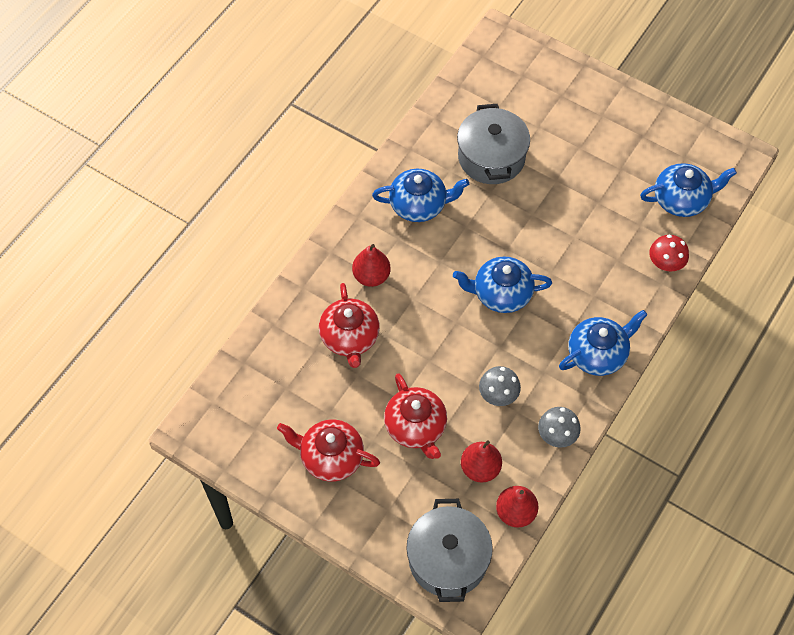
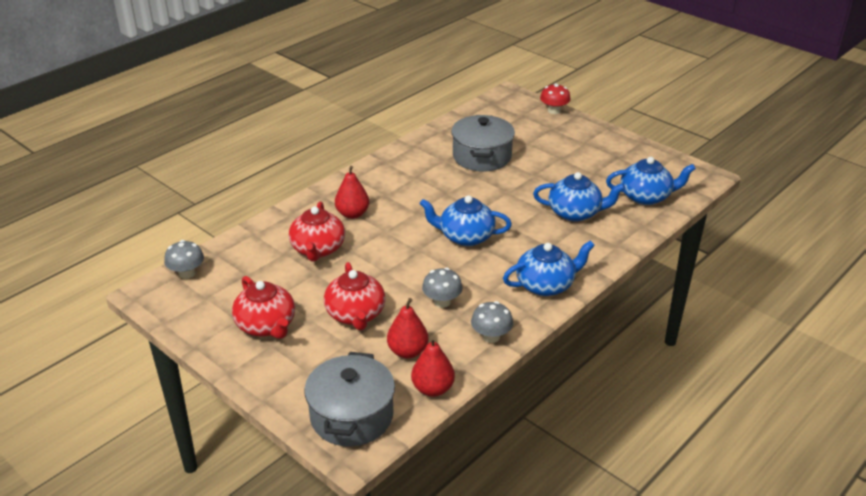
camera: 10 degrees right, 25 degrees down
red teapot [277,419,380,482] -> red teapot turned 150 degrees counterclockwise [232,276,295,339]
blue teapot [372,169,469,222] -> blue teapot moved to [533,172,625,222]
red mushroom [649,235,689,272] -> red mushroom moved to [540,83,571,114]
none -> grey mushroom [164,240,204,279]

